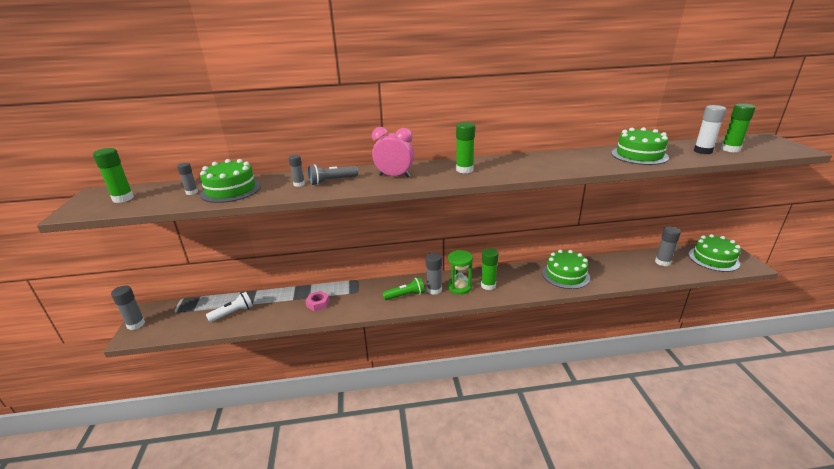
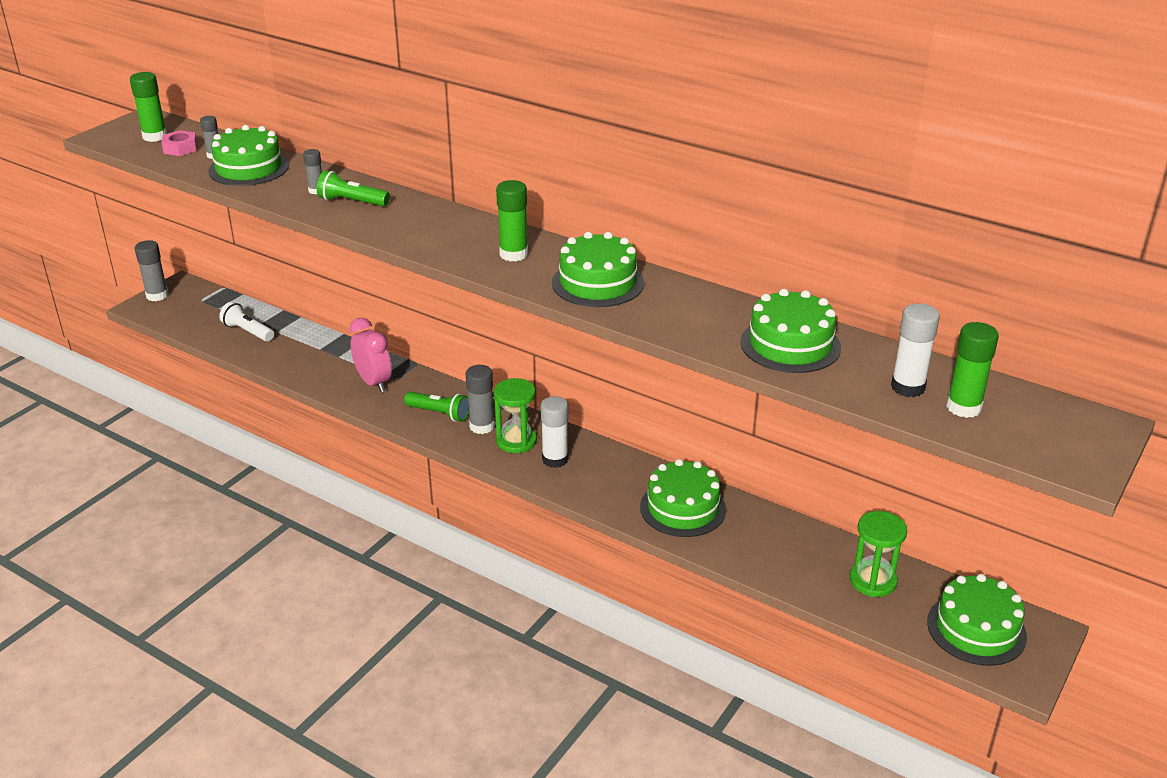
camera: 40 degrees right, 5 degrees up
white flashlight [206,292,253,322] -> white flashlight turned 150 degrees counterclockwise [219,302,274,342]
pink nut [305,291,330,311] -> pink nut moved to [161,130,197,156]
grey flashlight [308,164,358,185] -> green flashlight [317,171,390,207]
pink clock [372,127,414,177] -> pink clock moved to [349,318,392,393]
green glue stick [481,248,498,290] -> white glue stick [540,396,568,468]
grey glue stick [655,227,681,266] -> green hourglass [850,511,907,597]
none -> green cake [552,232,644,307]

